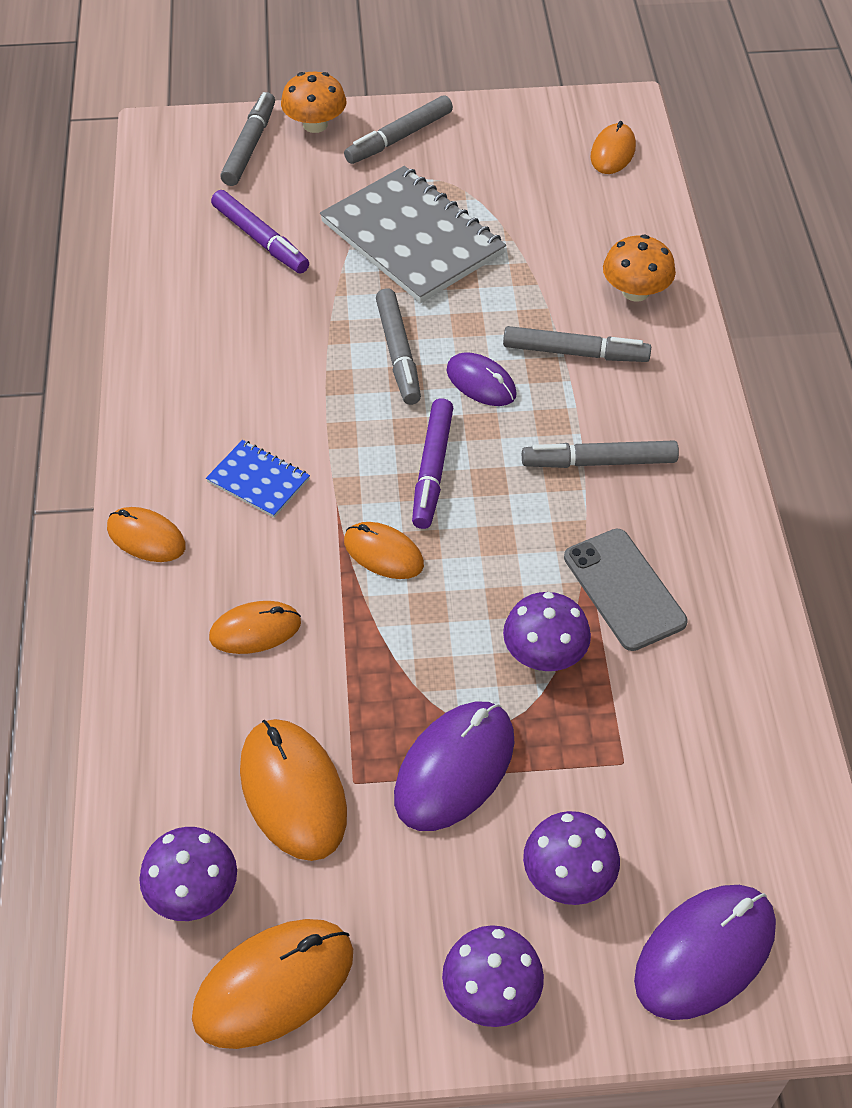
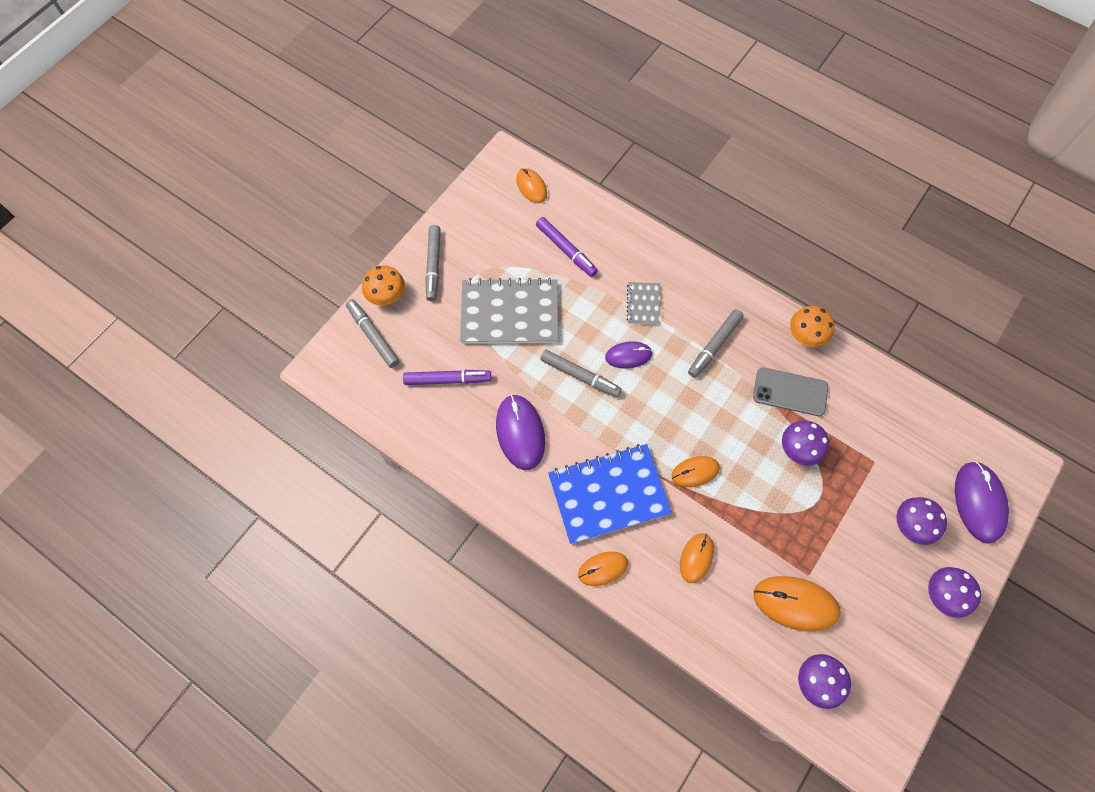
camera: 50 degrees left, 15 degrees up
orange mouse [192,919,353,1049] -> none
blue notebook [206,440,310,518] -> blue notebook [548,444,672,544], size x2.11
purple mouse [394,702,515,831] -> purple mouse moved to [496,394,545,470]
purple marker [412,398,453,529] -> purple marker moved to [536,217,598,277]
grey marker [503,326,651,362] -> grey notebook [626,282,661,325]
orange mushroom [603,234,676,302] -> orange mushroom moved to [790,306,835,347]

